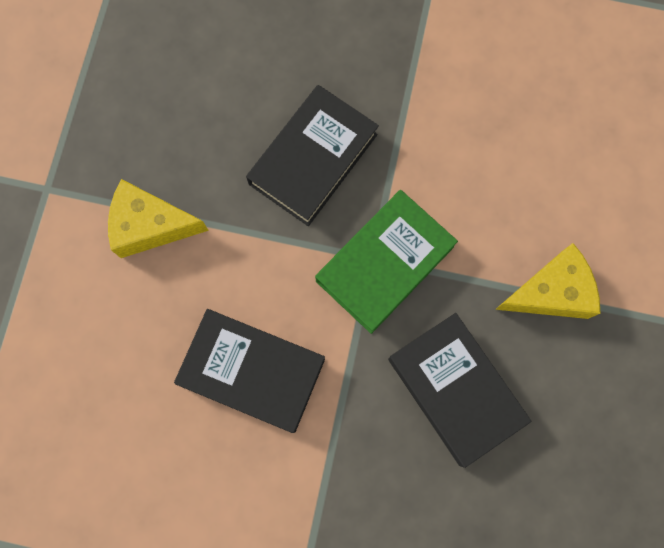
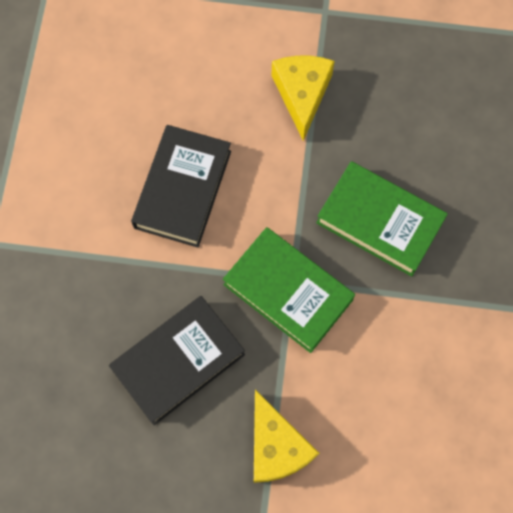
camera: 85 degrees right, 5 degrees down
black book [246,85,379,226] -> green book [316,161,448,276]

